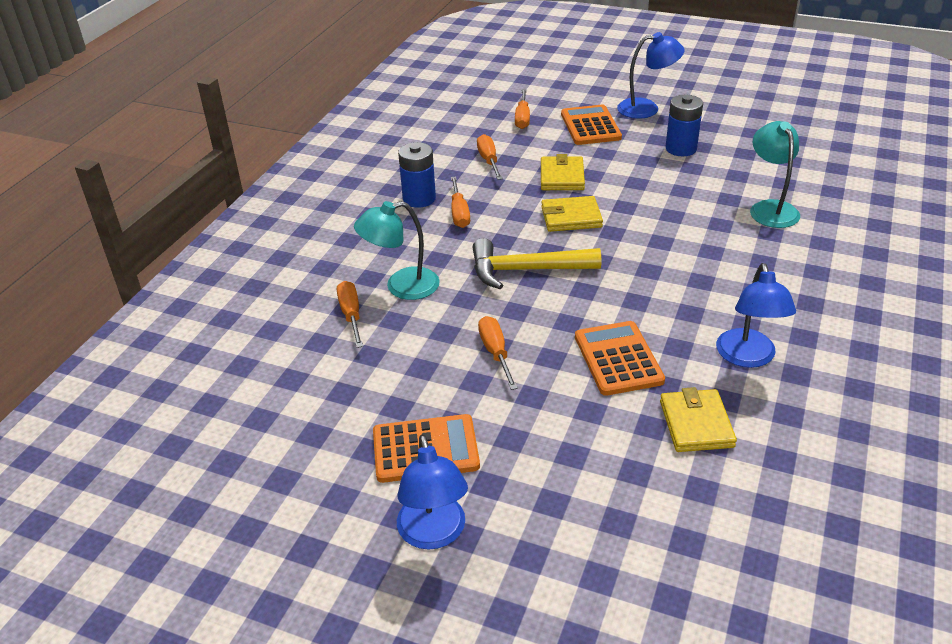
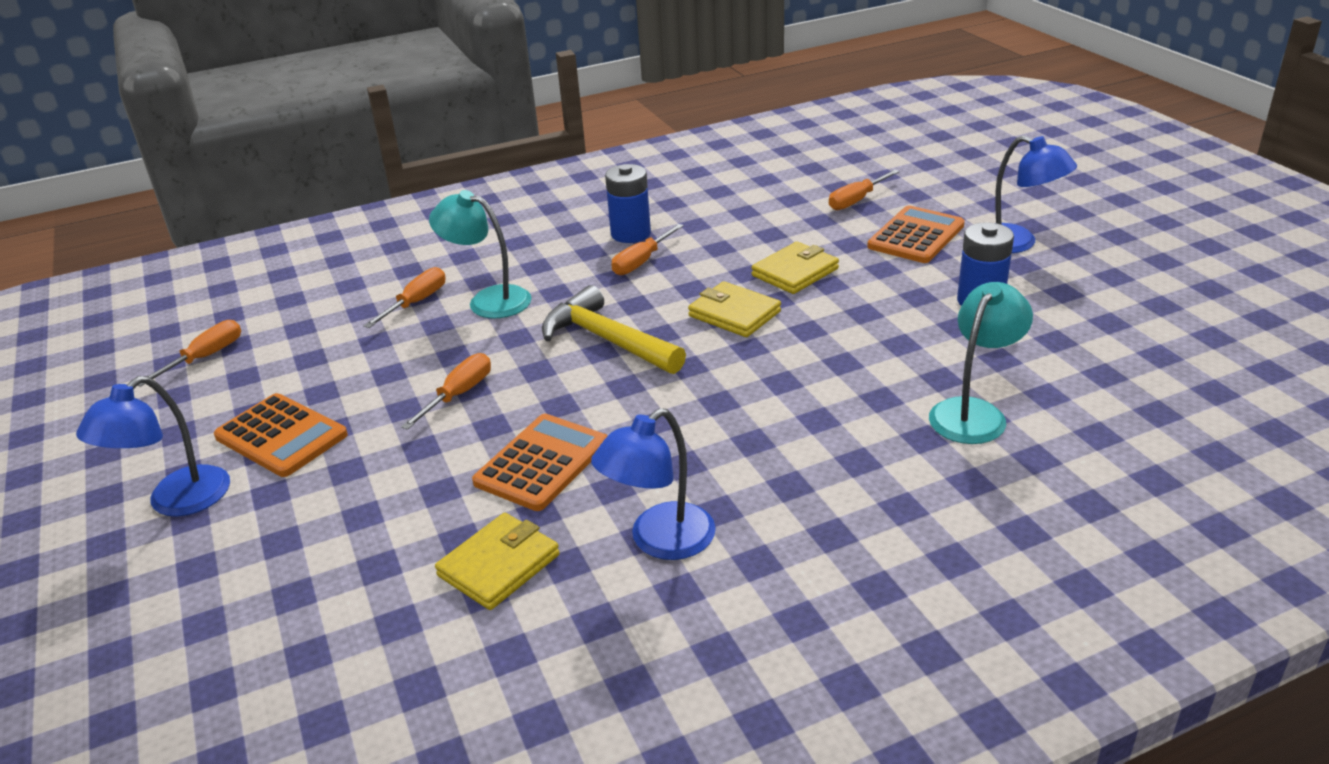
camera: 45 degrees right, 5 degrees down
orange screwdriver [477,134,503,180] -> orange screwdriver moved to [138,320,241,387]

